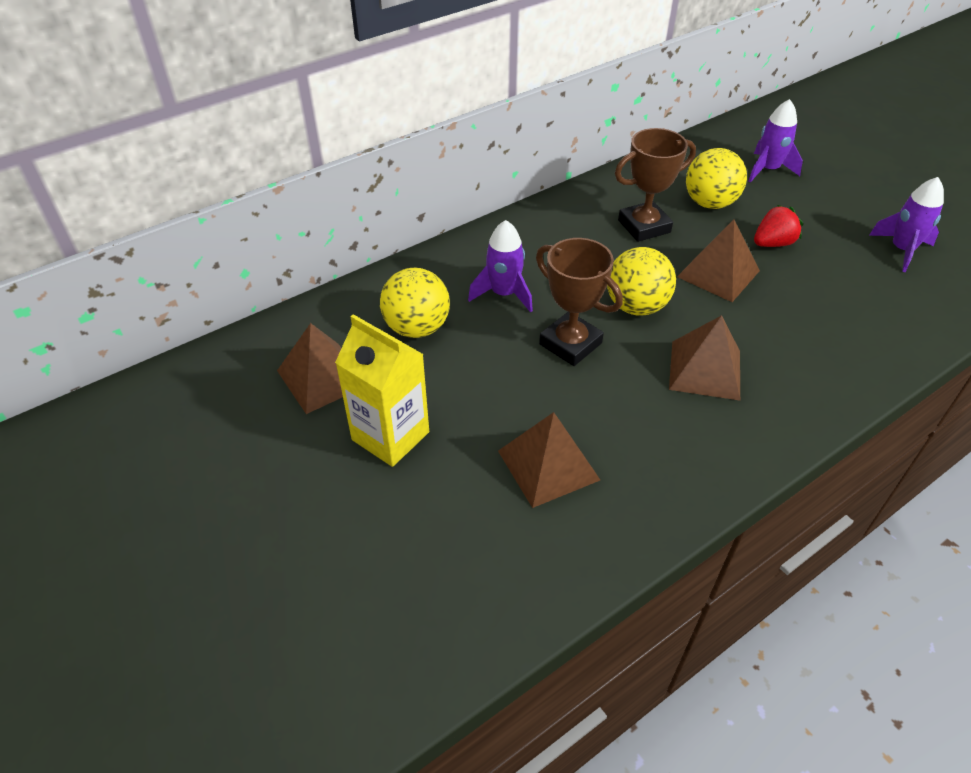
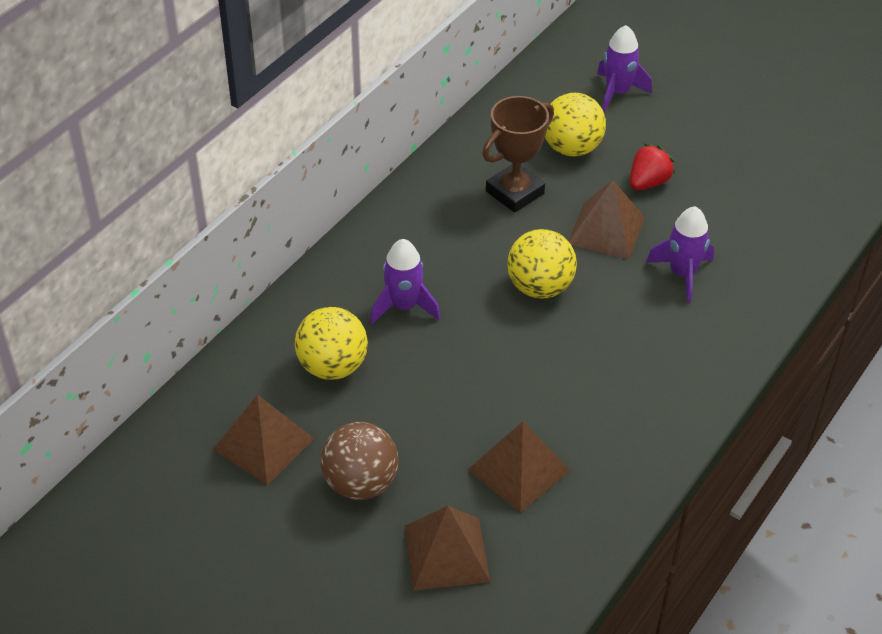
camera: 20 degrees left, 0 degrees up
yellow carton [335,314,429,467] -> brown ball [321,422,399,500]
brown trophy [536,238,623,366] -> none
brown pyramid [669,315,740,400] -> brown pyramid moved to [405,506,490,591]
purple rocket [869,177,944,272] -> purple rocket moved to [646,206,714,303]

